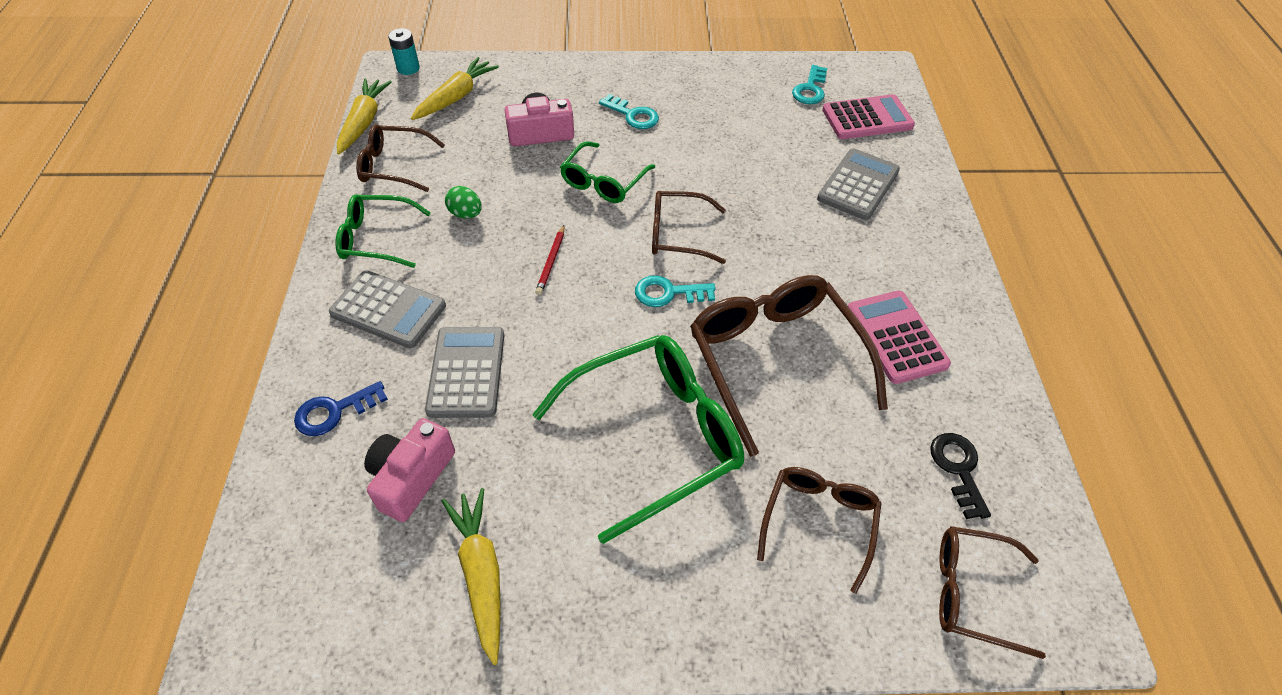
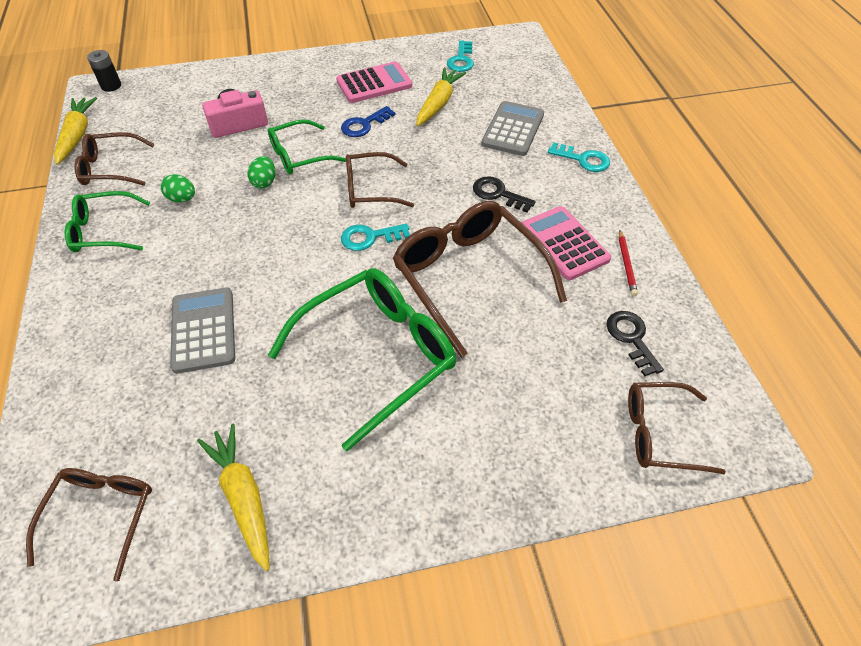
camera: 10 degrees left, 0 degrees up
blue key [294,381,388,436] -> blue key moved to [341,106,396,137]
grey calculator [329,270,446,348] -> none
pink camera [364,418,455,522] -> none
turquoise battery [388,28,420,75] -> black battery [87,50,121,92]
yellow carrot [411,57,499,120] -> yellow carrot moved to [416,67,466,126]
red pencil [535,225,564,295] -> red pencil moved to [619,230,638,296]
green glasses [560,142,655,203] -> green glasses turned 45 degrees clockwise [268,119,346,175]
turquoise key [599,94,659,129] -> turquoise key moved to [548,142,610,172]
brown glasses [757,467,882,594] -> brown glasses moved to [26,468,152,581]
pink calculator [822,94,915,139] -> pink calculator moved to [336,62,412,103]
none -> green egg [248,156,275,188]
none -> black key [473,176,536,212]

